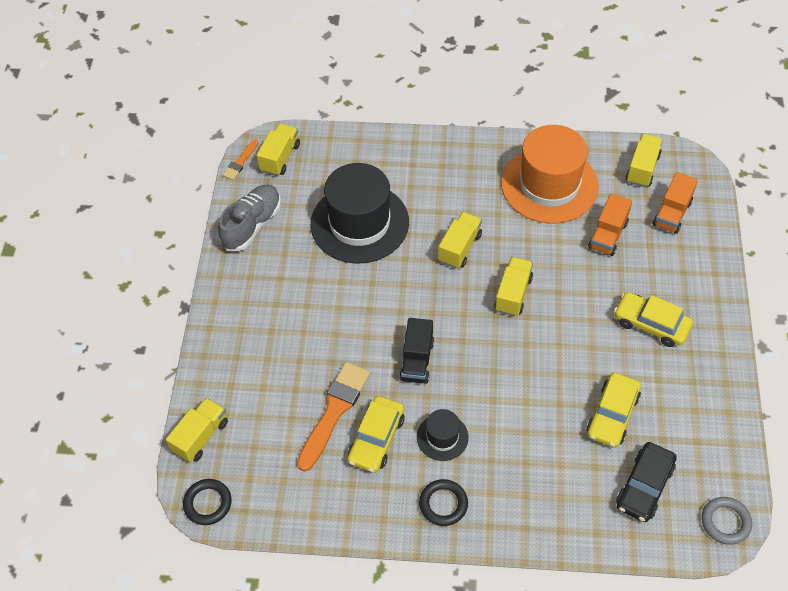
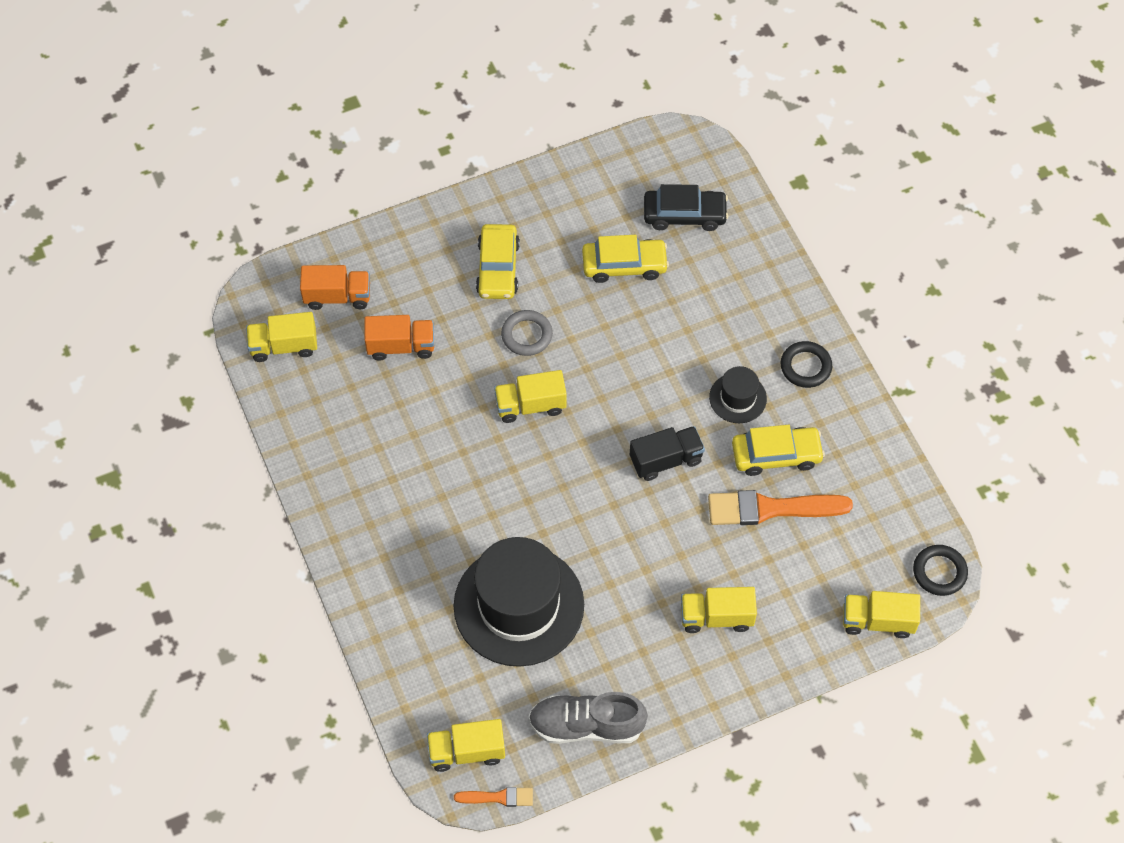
camera: 120 degrees left, 5 degrees up
yellow truck [438,212,482,268] -> yellow truck moved to [681,587,757,633]
orange hat [501,125,599,224] -> none
grey ring [702,497,752,545] -> grey ring moved to [501,310,553,356]

